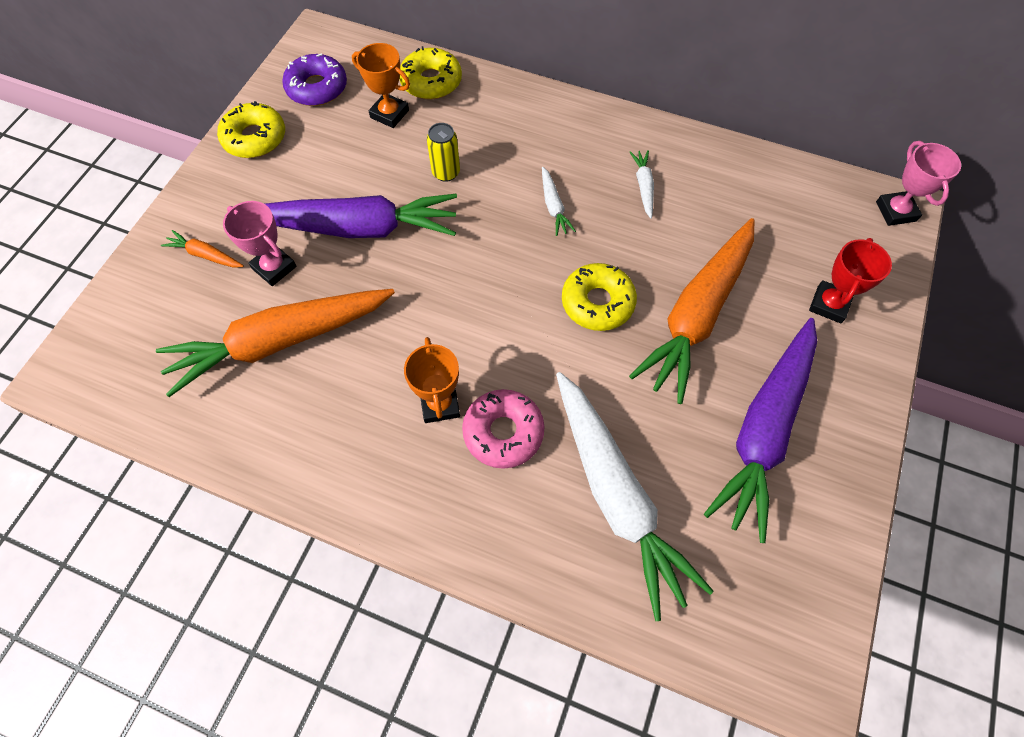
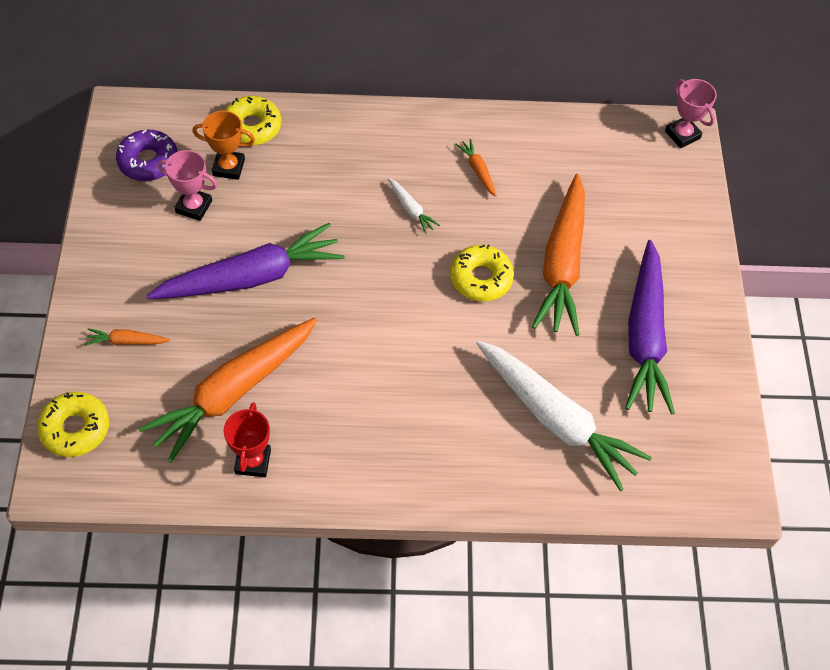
camera: 25 degrees left, 5 degrees down
yellow donut [217,101,285,158] -> yellow donut moved to [37,392,109,457]
pink trophy [223,201,297,286] -> pink trophy moved to [158,150,217,221]
orange trophy [404,337,460,423] -> none
yellow can [427,123,460,182] -> none
pink donut [462,389,545,469] -> none
white carrot [630,150,654,219] -> orange carrot [455,139,497,197]
red trophy [809,238,892,323] -> red trophy moved to [224,402,271,477]

